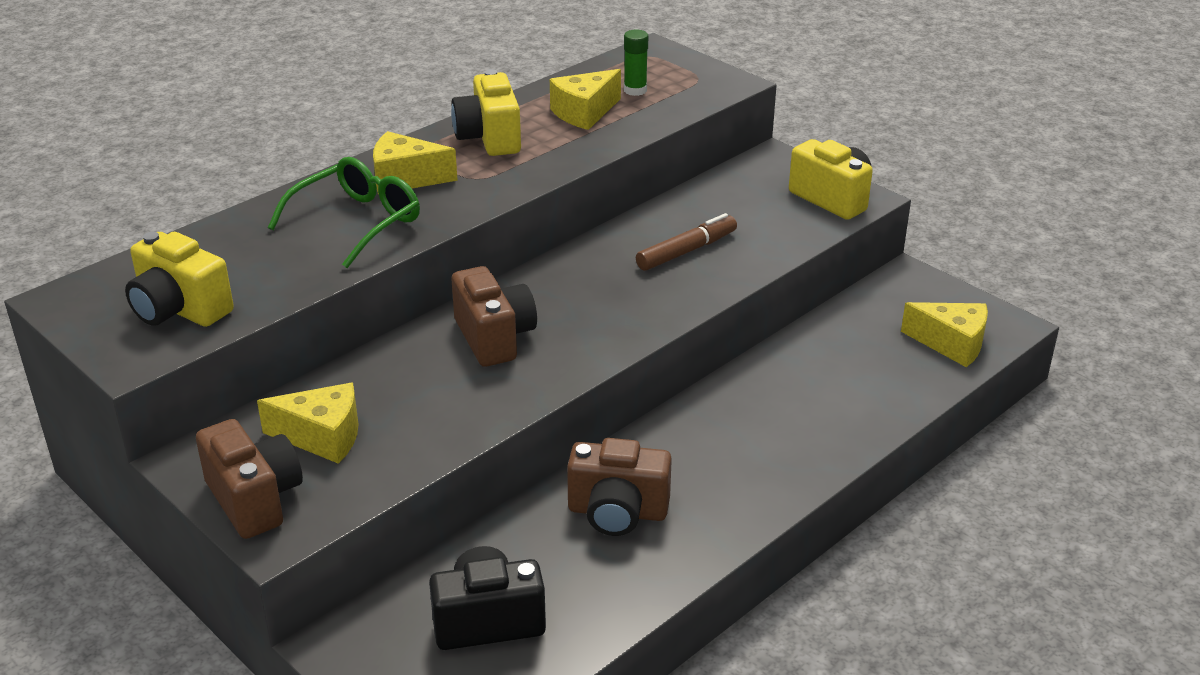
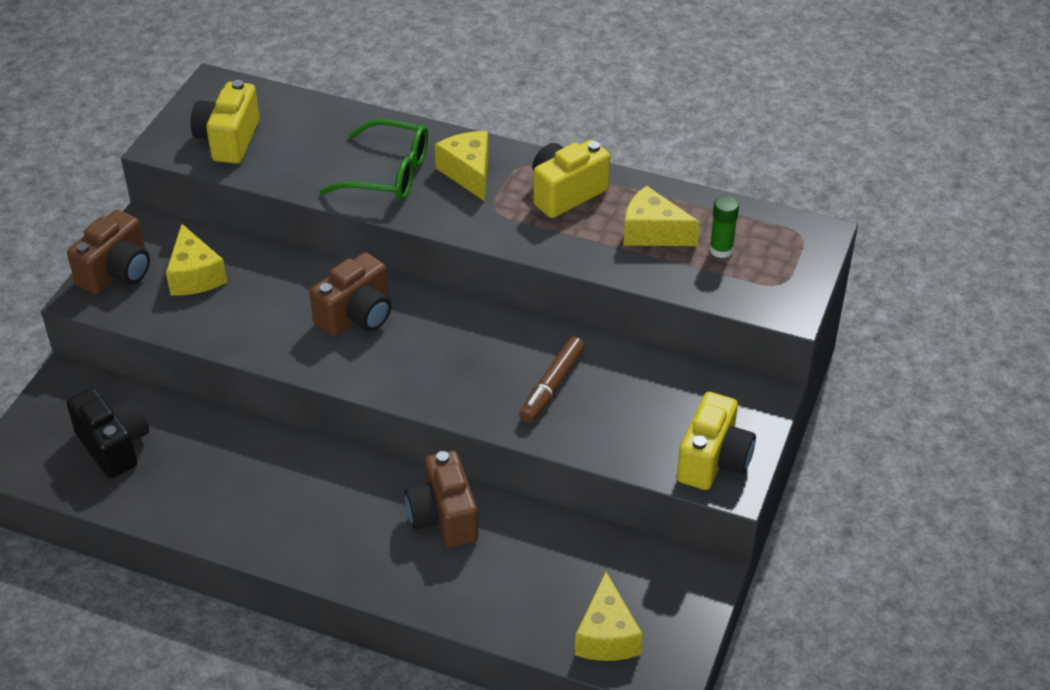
camera: 65 degrees right, 10 degrees up
brown camera [567,438,672,536] -> brown camera moved to [404,450,478,548]
brown marker [636,213,737,271] -> brown marker turned 90 degrees clockwise [519,337,585,423]

